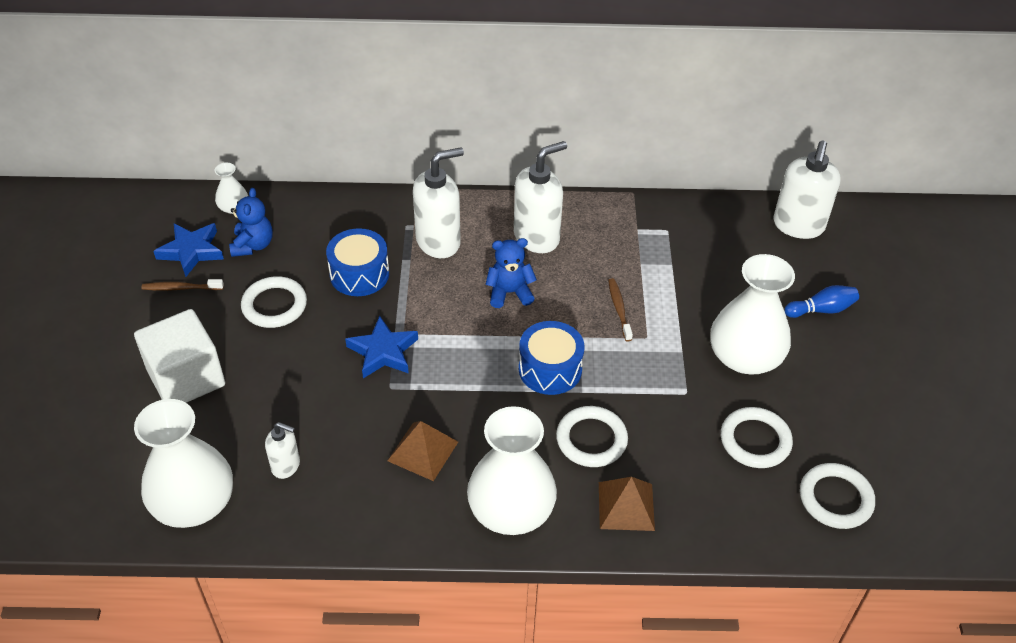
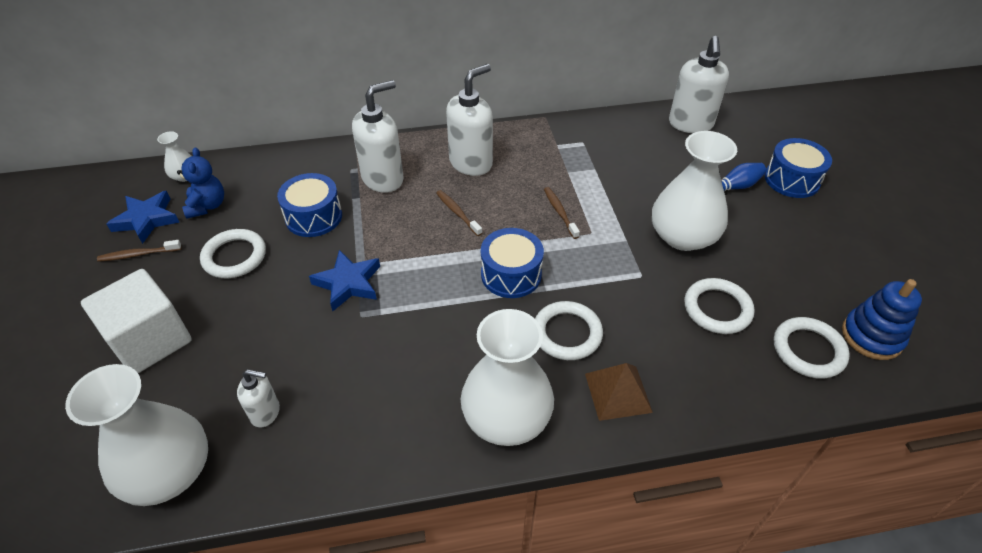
camera: 10 degrees left, 0 degrees up
brown pyramid [387,421,458,481] -> none
blue teddy bear [485,238,537,308] -> brown toothbrush [436,190,482,236]
none -> blue drum [765,138,832,198]
none -> blue stacking toy [842,279,922,360]

